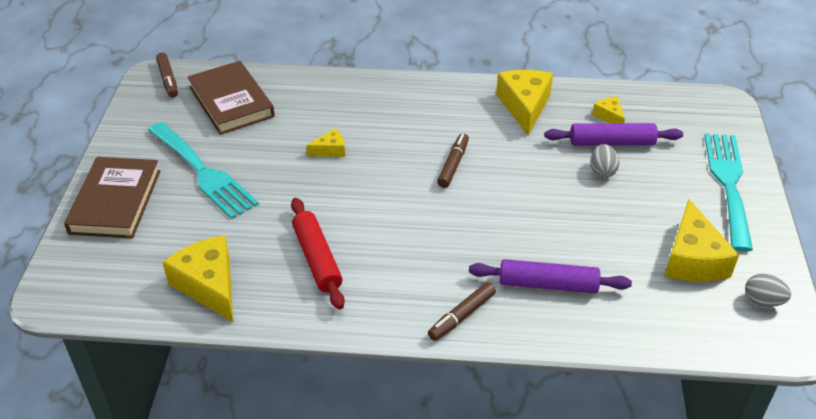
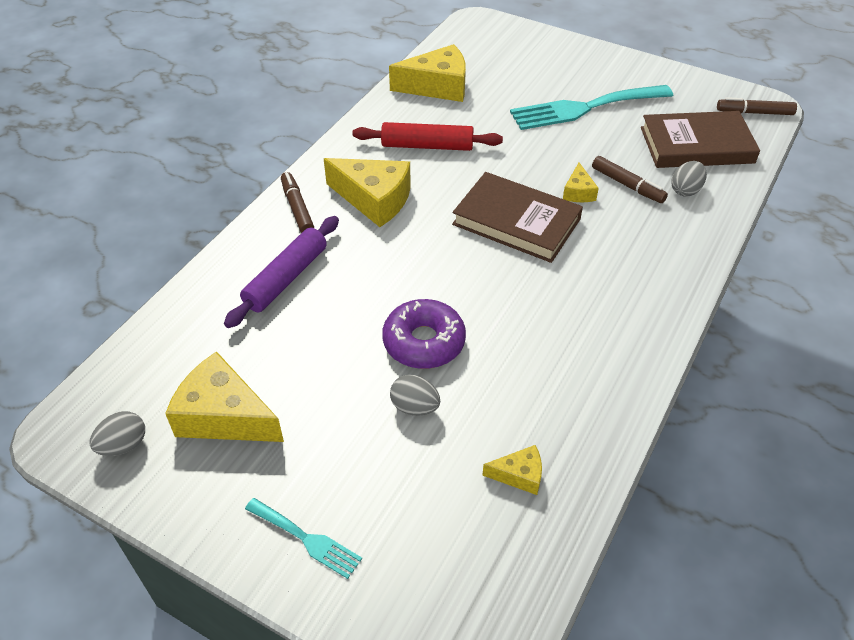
camera: 115 degrees right, 5 degrees up
brown book [64,157,160,238] -> brown book moved to [452,172,583,263]
brown marker [437,133,469,188] -> brown marker moved to [592,156,668,203]
yellow cheese [496,70,553,136] -> yellow cheese moved to [324,158,411,227]
purple rolling pin [544,123,683,146] -> none
turquoise fork [704,133,753,252] -> turquoise fork [245,498,362,579], size x0.51
none -> purple donut [382,299,466,369]
none -> grey egg [671,161,707,197]

